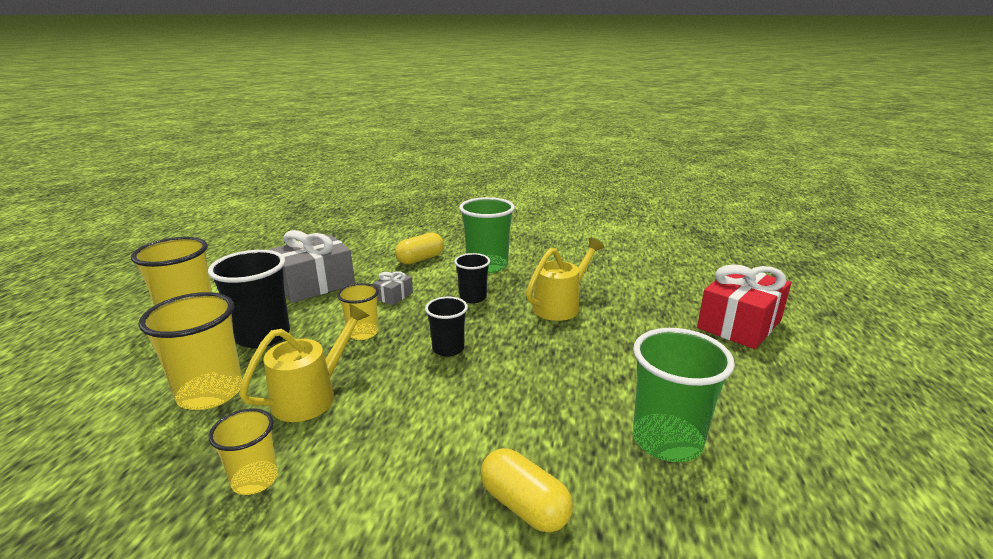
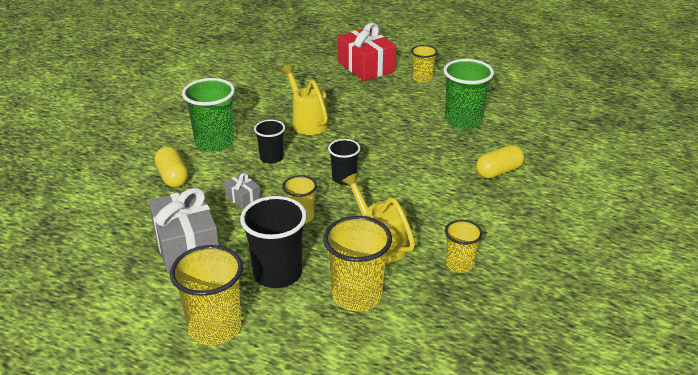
camera: 75 degrees left, 10 degrees up
none -> yellow cup [411,45,437,83]

